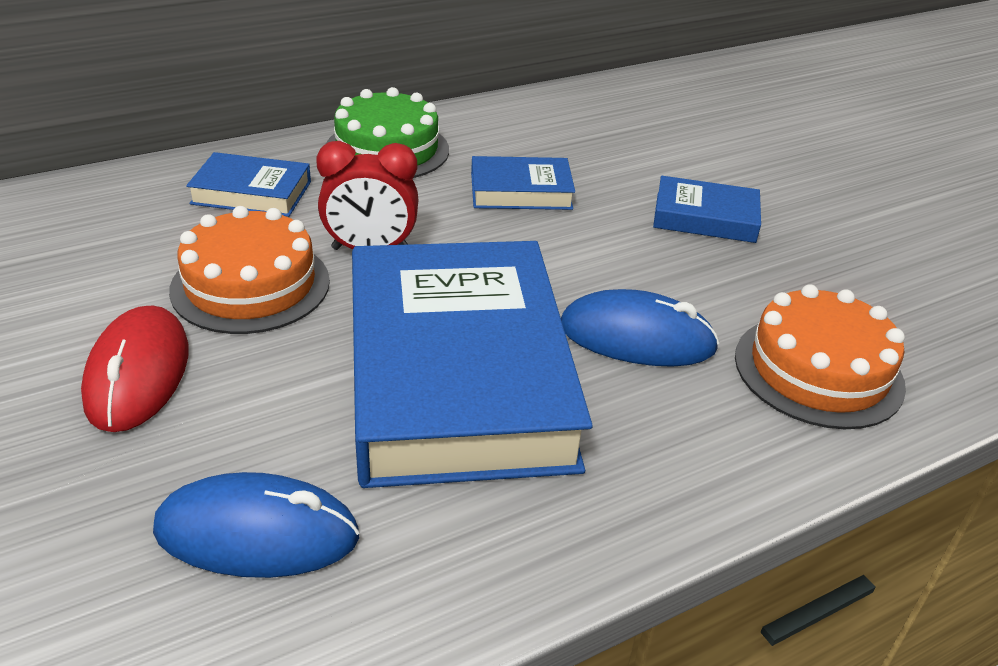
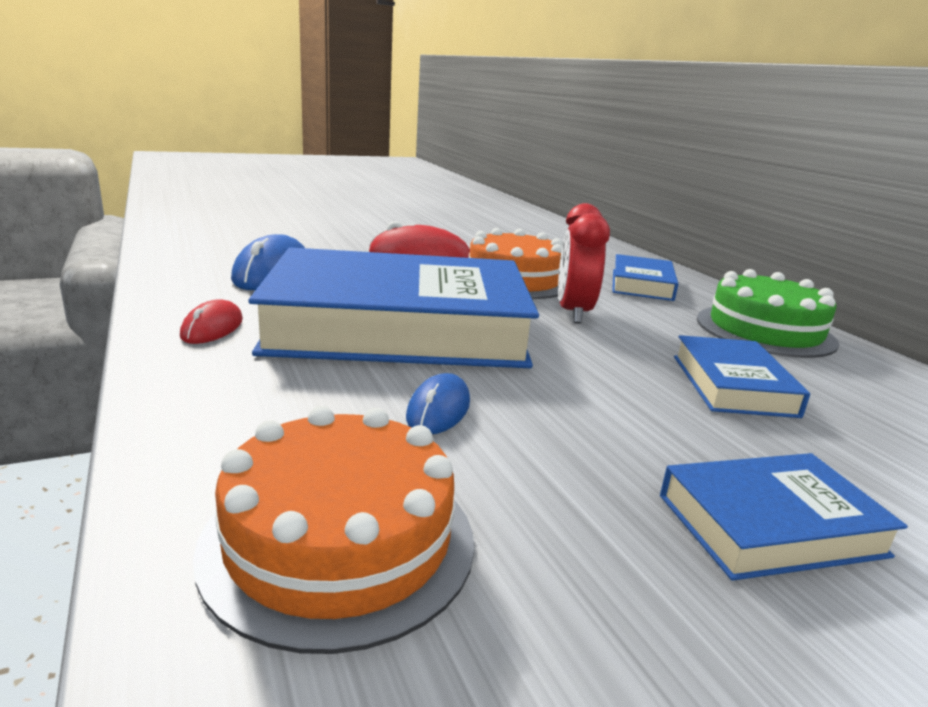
camera: 95 degrees right, 15 degrees down
blue mouse [561,289,719,367] -> blue mouse [406,373,470,434], size x0.57
blue book [653,176,761,243] -> blue book turned 60 degrees clockwise [660,453,908,581]
none -> red mouse [180,299,243,344]

